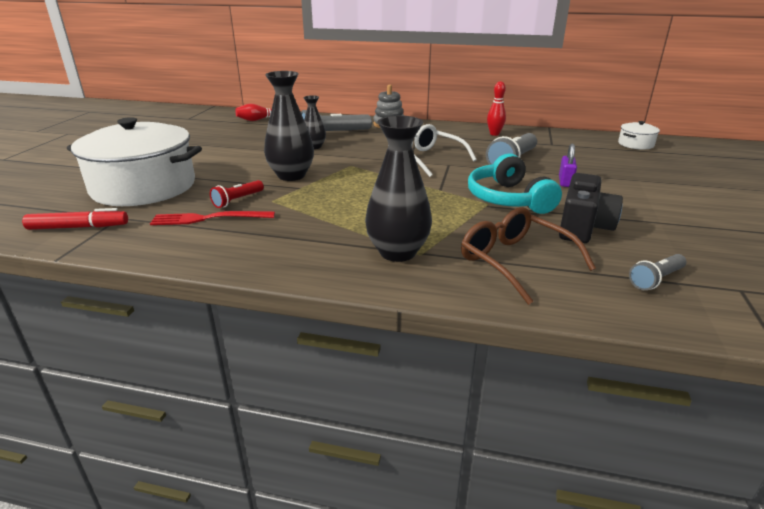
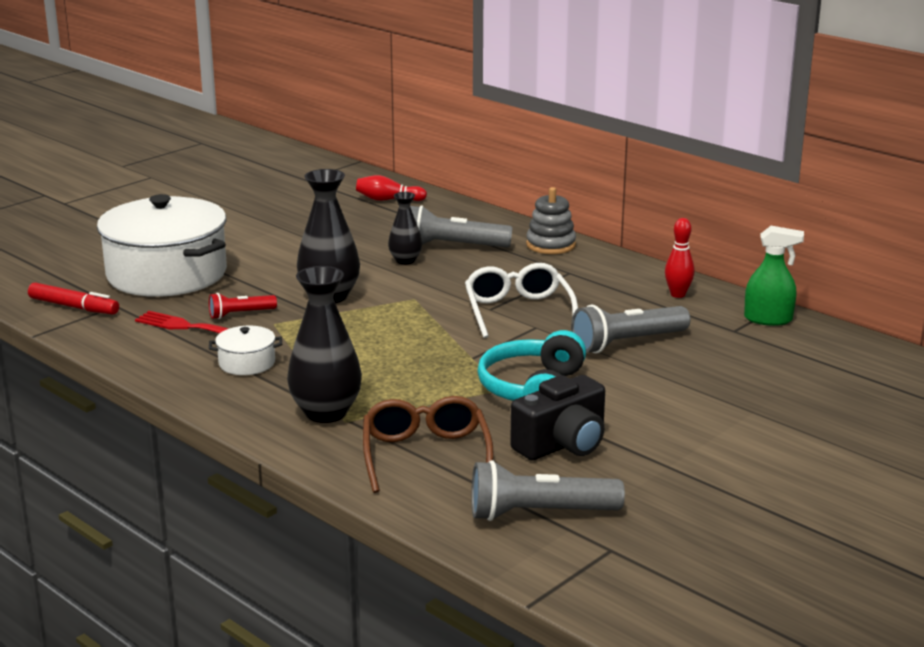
camera: 30 degrees right, 5 degrees down
purple padlock [559,144,577,187] -> none
white pot [618,121,660,150] -> white pot moved to [209,326,282,375]
grey flashlight [629,254,686,290] -> grey flashlight [471,460,625,521], size x1.76
none -> green spray bottle [744,226,804,326]

